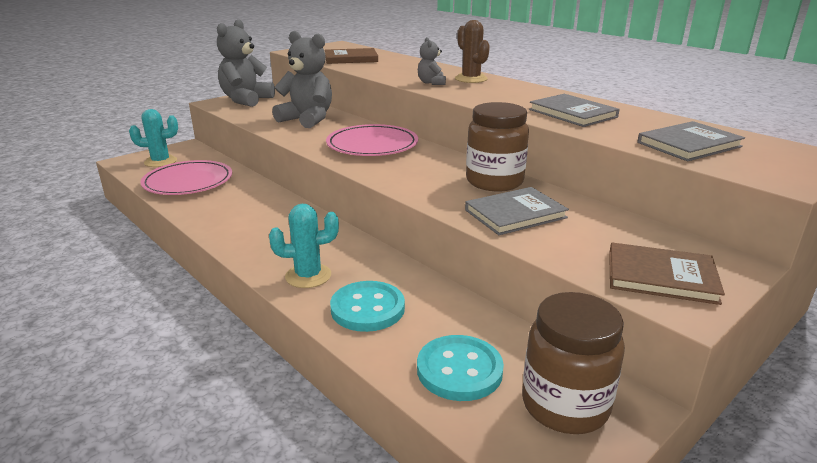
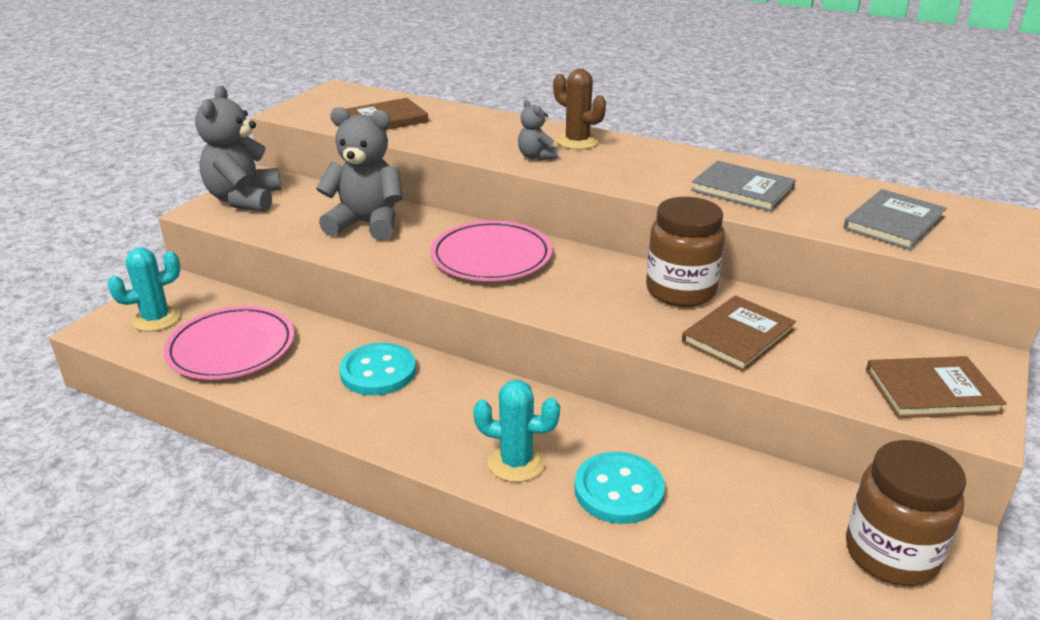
camera: 20 degrees left, 5 degrees up
turquoise cactus [269,204,339,288] -> turquoise cactus turned 45 degrees clockwise [473,380,560,482]
turquoise button [417,335,504,401] -> turquoise button moved to [339,343,416,396]
grey book [465,187,569,235] -> brown book [682,295,796,372]

